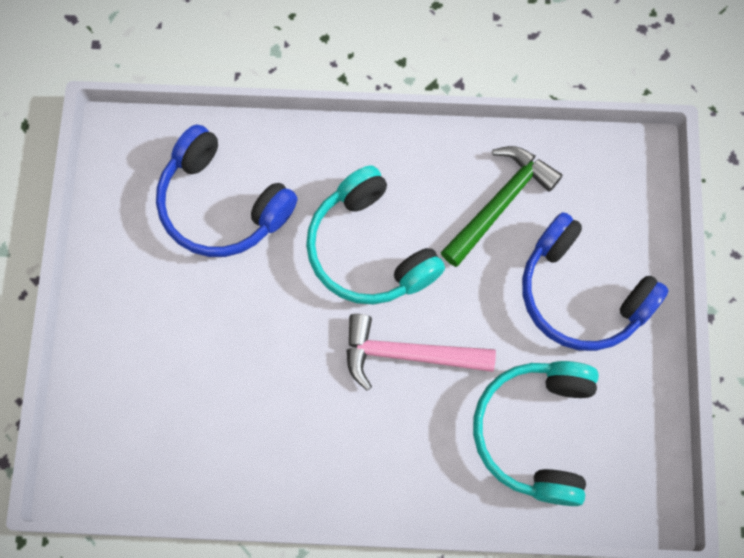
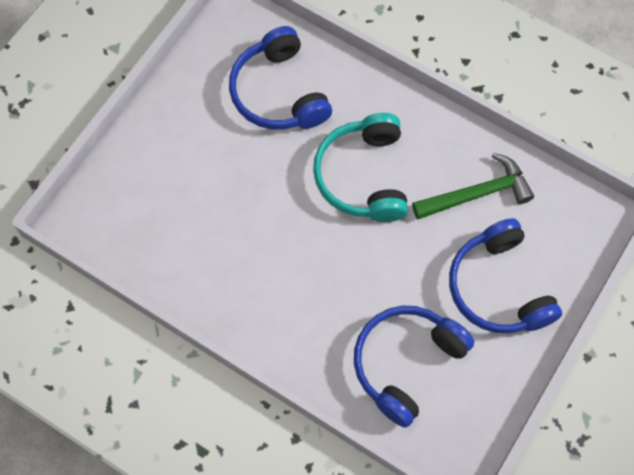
camera: 30 degrees right, 5 degrees down
pink hammer [346,314,496,390] -> none
turquoise headphones [473,361,599,506] -> blue headphones [354,306,474,428]

